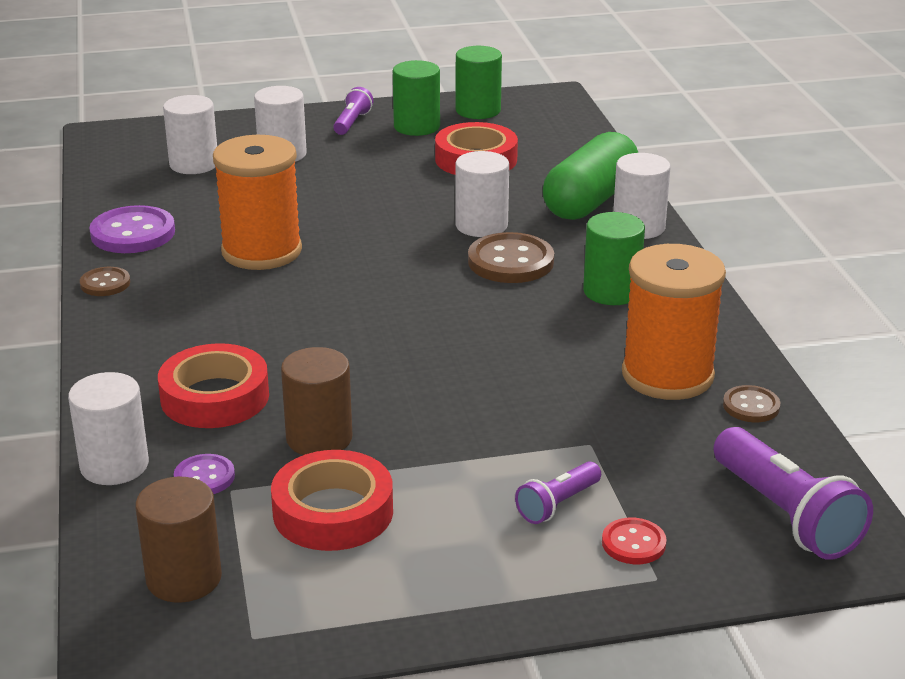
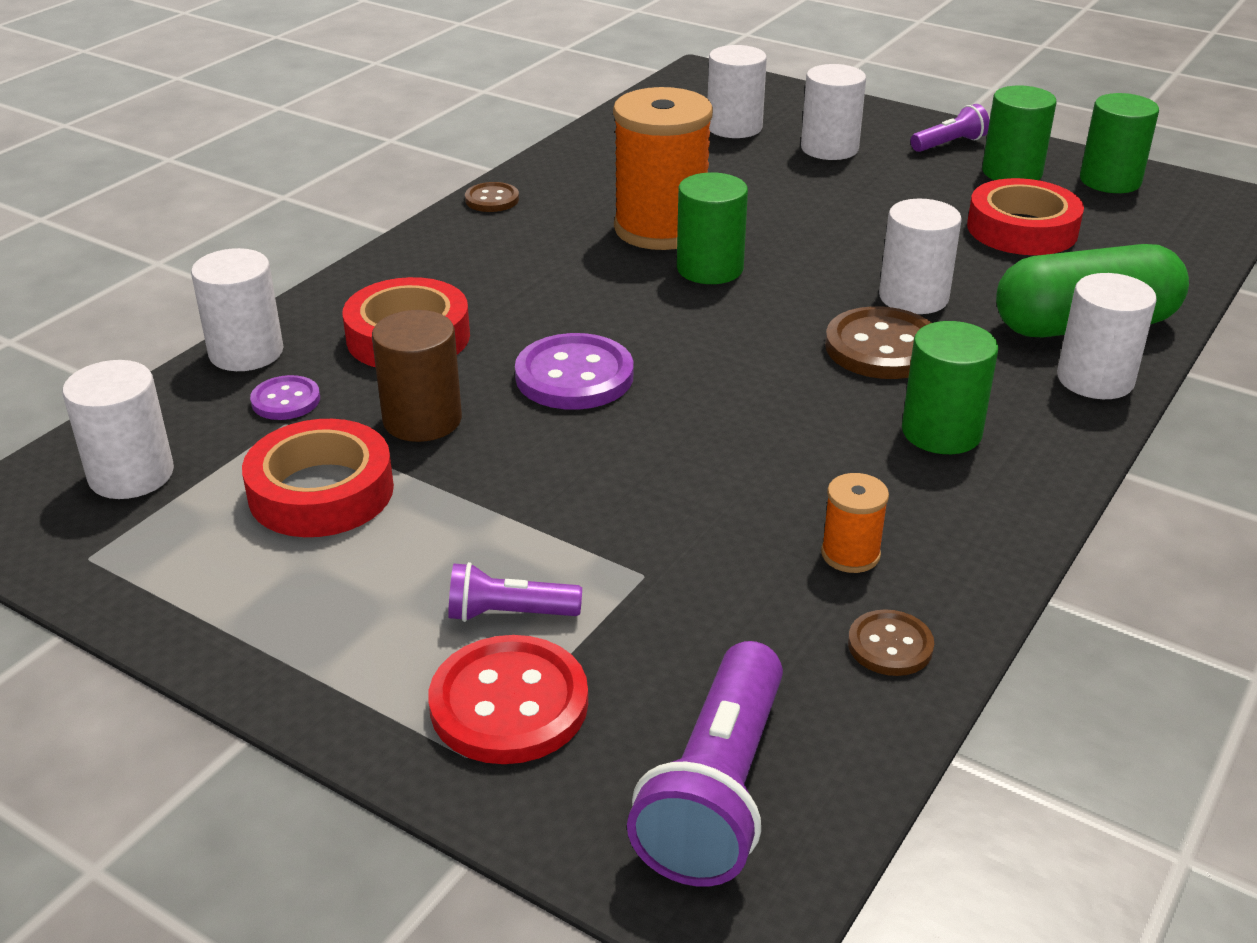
camera: 45 degrees right, 5 degrees up
purple button [89,205,175,253] -> purple button moved to [515,333,633,410]
brown cylinder [135,477,222,603] -> white cylinder [62,360,174,499]
red button [602,518,666,564] -> red button [429,635,588,764], size x1.79
orange spool [622,244,726,400] -> orange spool [821,473,889,573], size x0.45
none -> green cylinder [677,172,748,284]

